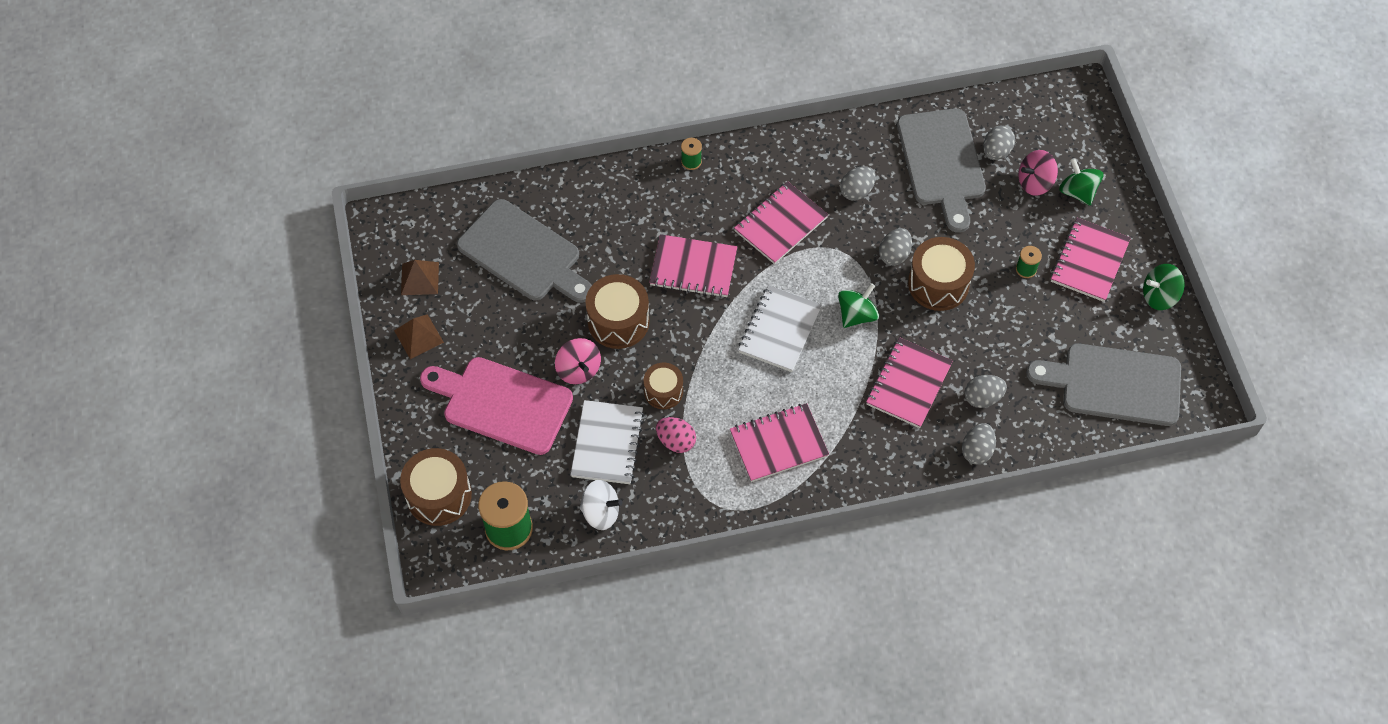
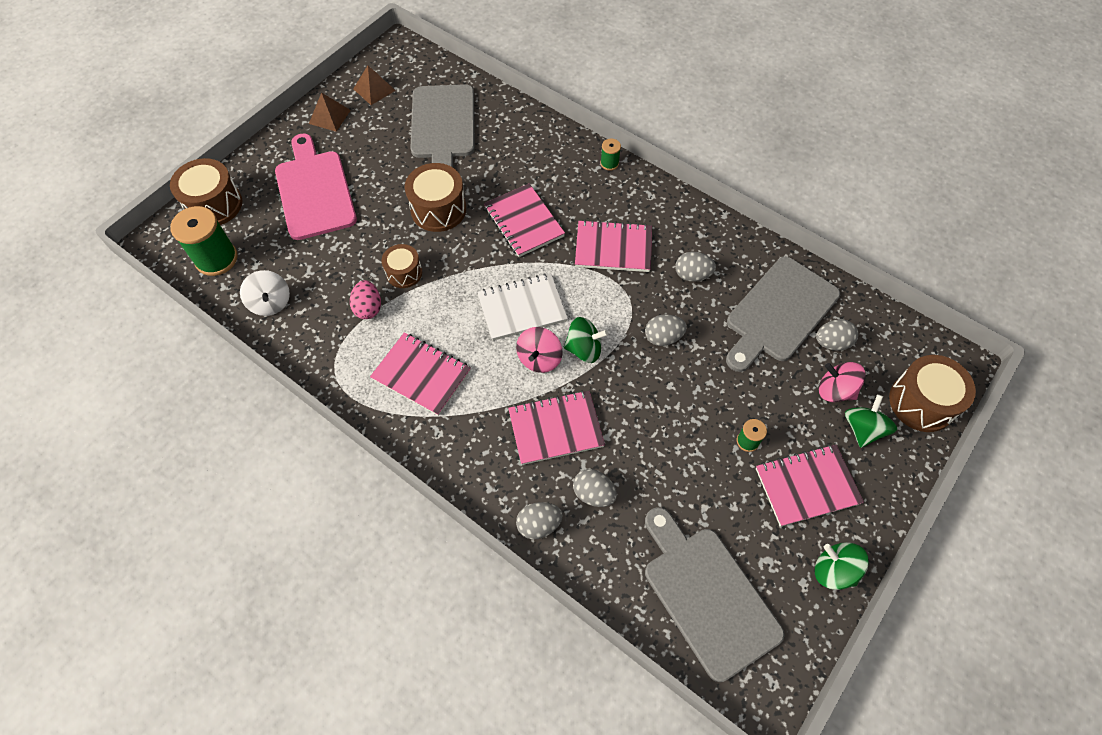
camera: 50 degrees right, 0 degrees up
pink spinning top [555,338,601,384] -> pink spinning top moved to [516,327,563,373]
white notebook [570,400,645,484] -> none
brown drum [908,237,975,311] -> brown drum moved to [889,355,976,432]

